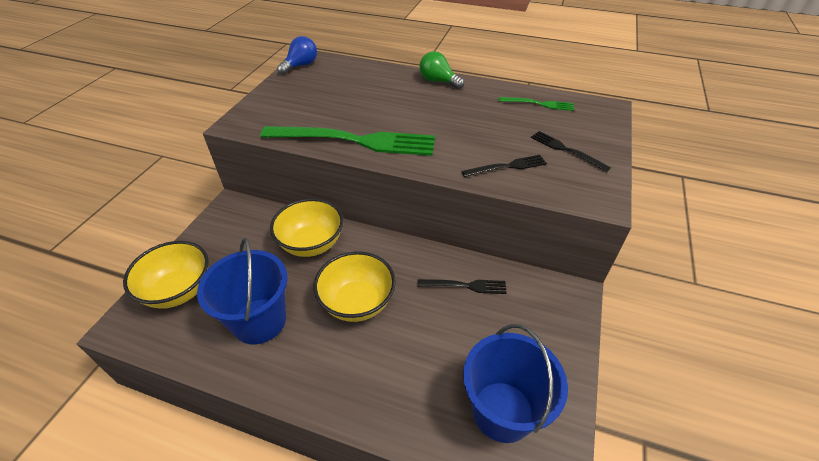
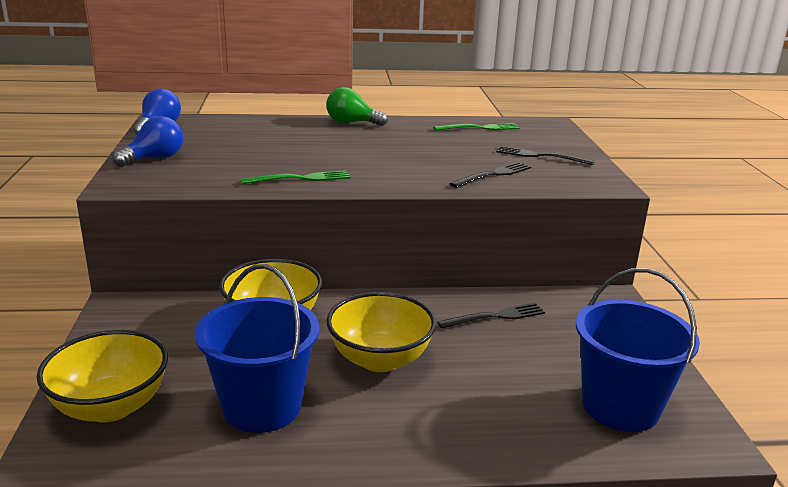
camera: 25 degrees left, 20 degrees down
green fork [260,126,435,156] -> green fork [241,170,351,184], size x0.47
none -> blue light bulb [113,116,183,167]

